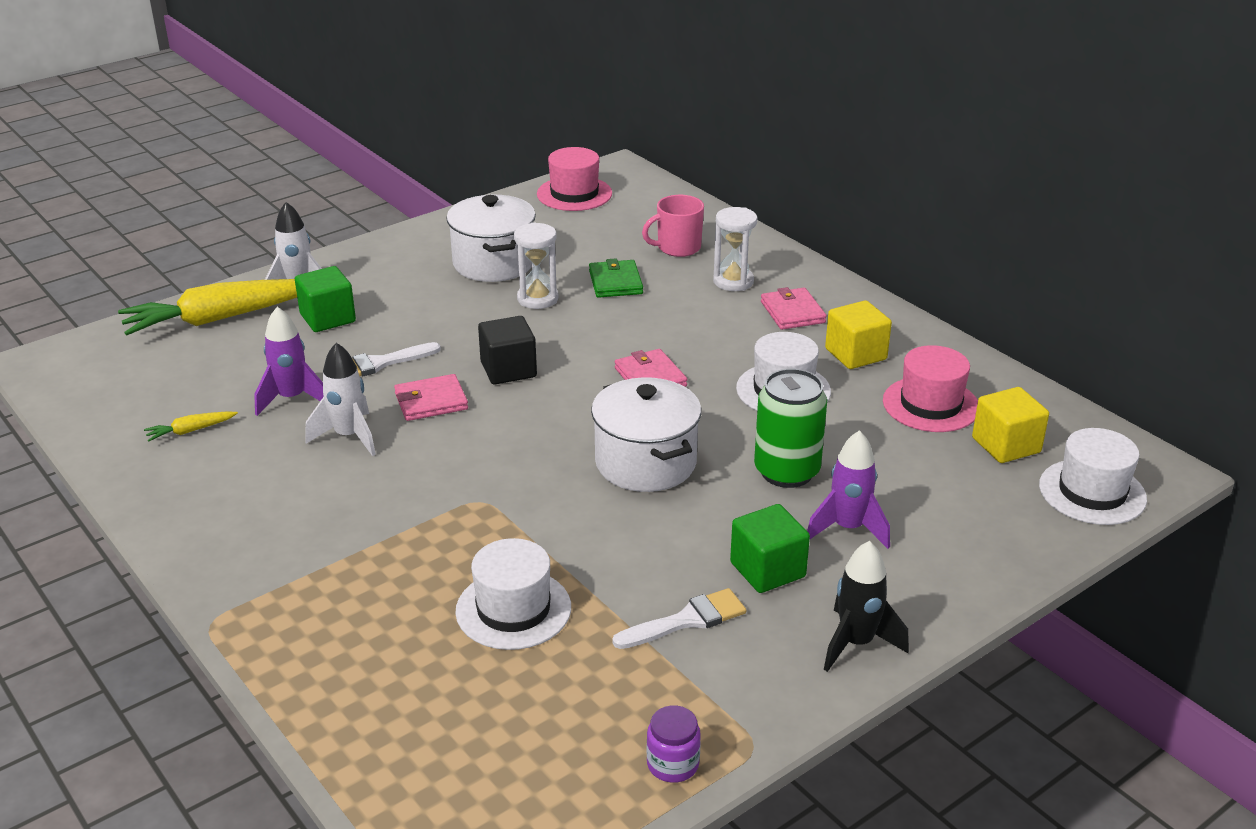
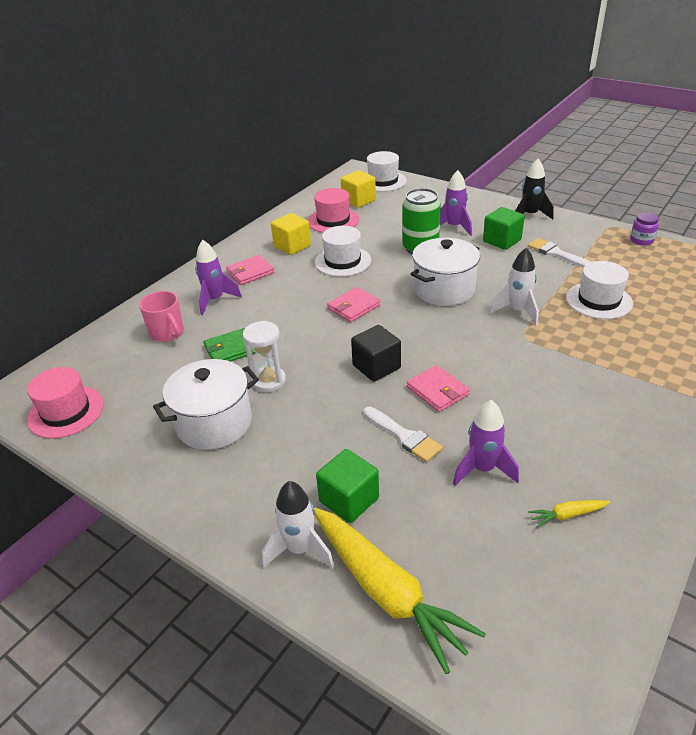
camera: 105 degrees left, 5 degrees up
yellow carrot [144,411,238,442] -> yellow carrot turned 120 degrees clockwise [528,500,610,528]
white rocket [306,343,376,456] -> white rocket moved to [489,248,539,325]
white hourglass [713,207,758,291] -> purple rocket [195,240,242,315]

